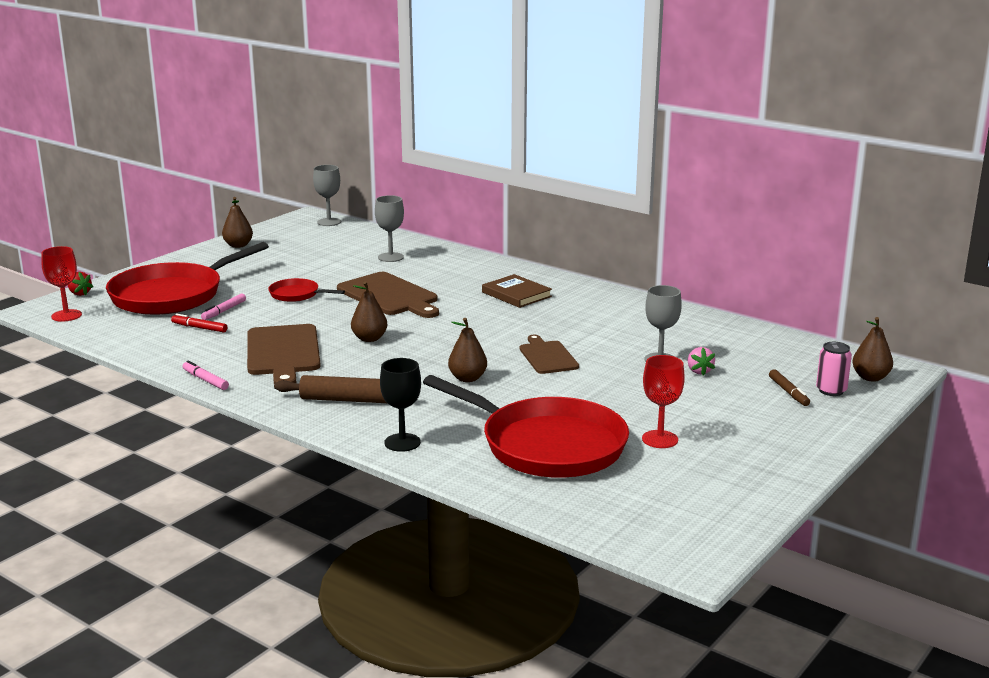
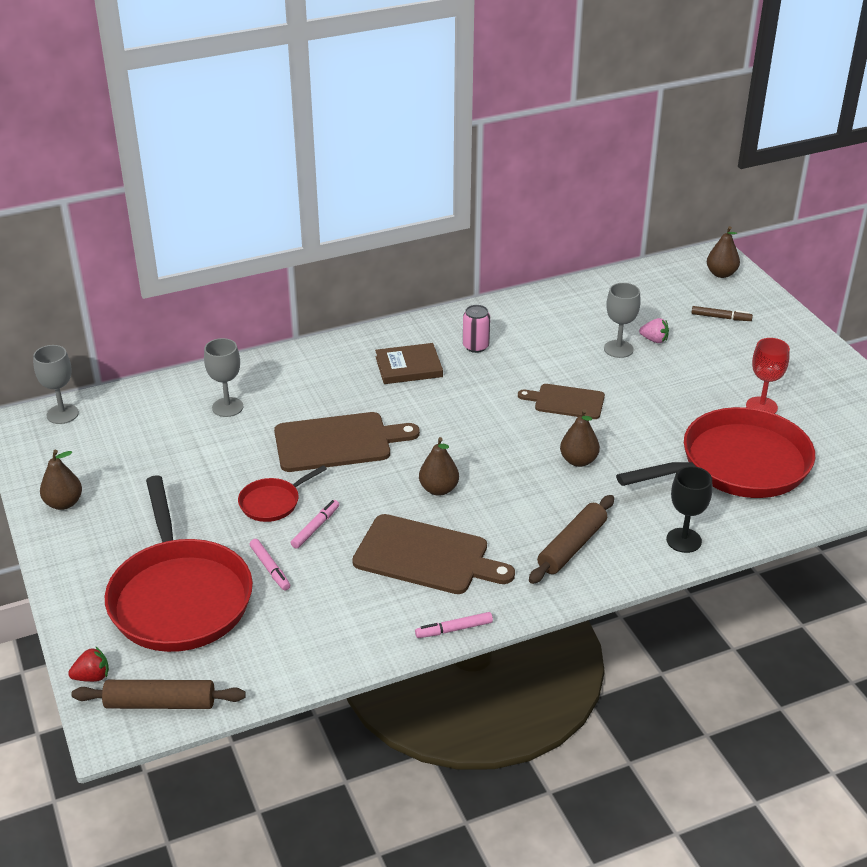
camera: 60 degrees left, 15 degrees up
red goblet [41,246,82,322] -> brown rolling pin [71,680,246,709]
red marker [171,314,227,333] -> none
pink can [816,342,852,396] -> pink can moved to [463,305,490,353]
none -> pink marker [291,500,339,549]

